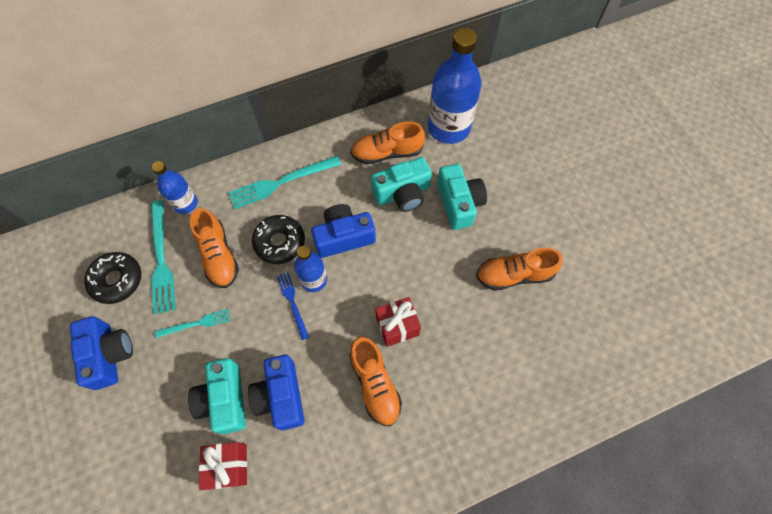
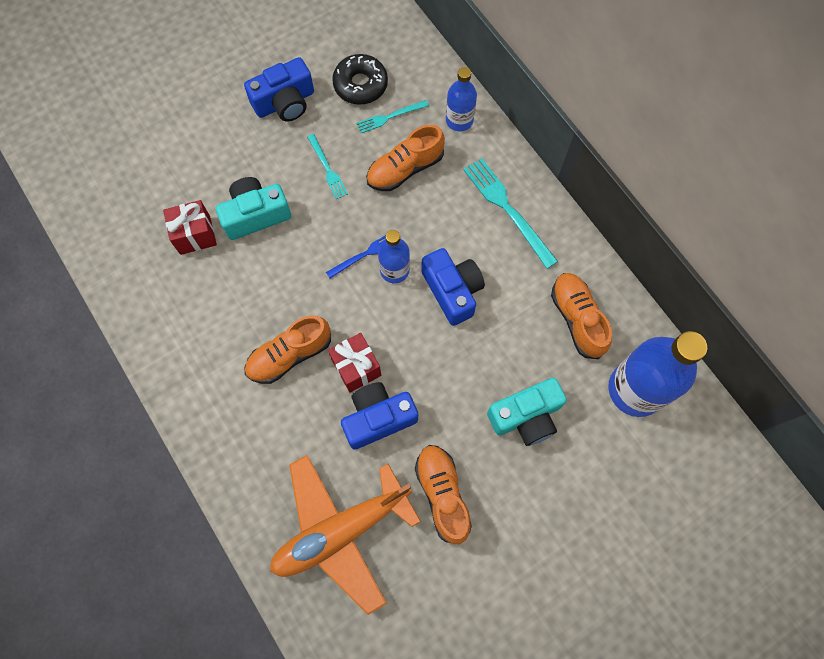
camera: 80 degrees right, 5 degrees up
turquoise fork [151,200,176,314] -> turquoise fork [356,100,429,133], size x0.58
blue camera [248,355,304,430] -> blue camera moved to [341,382,418,450]
black donut [252,215,305,264] -> none
turquoise camera [371,157,432,212] -> none
none -> orange plane [270,455,421,615]

